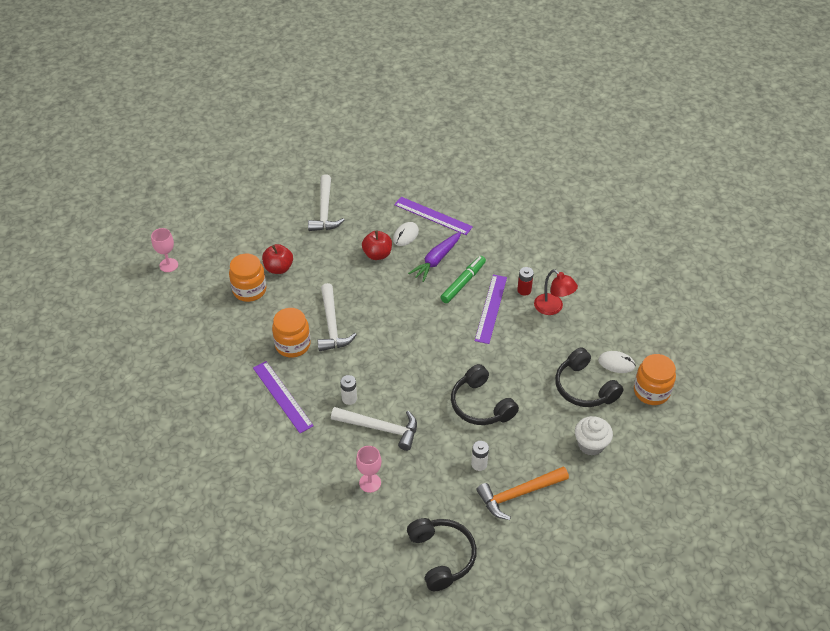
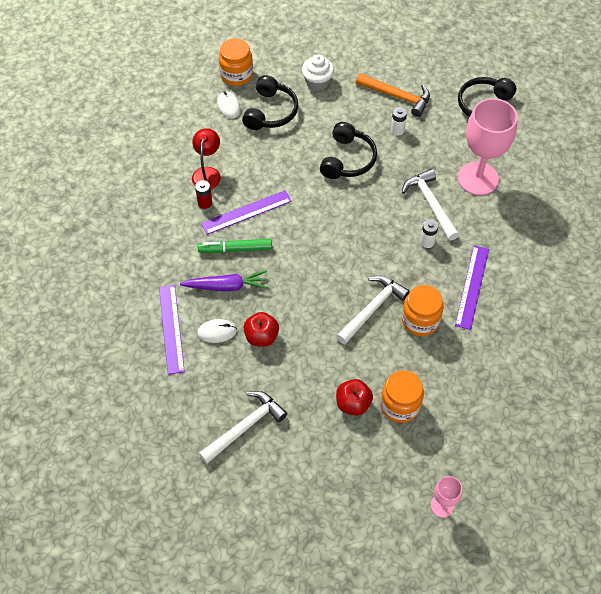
camera: 130 degrees left, 10 degrees up
pink goblet [356,446,382,493] -> pink goblet [458,98,518,195], size x2.10

